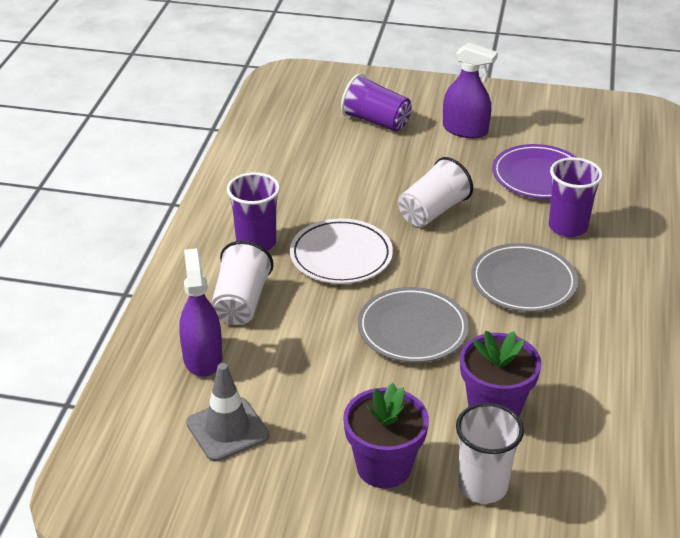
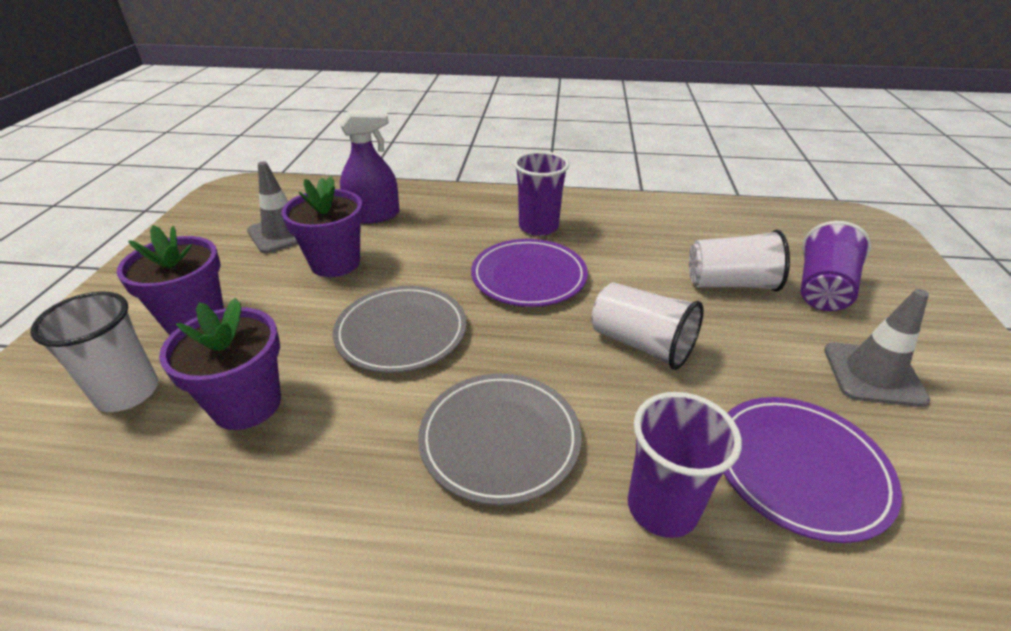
camera: 85 degrees right, 0 degrees up
white cup [211,241,274,325] -> white cup moved to [689,230,790,291]
white plate [290,219,393,284] -> purple plate [471,239,588,307]
purple spray bottle [443,42,498,138] -> grey traffic cone [824,289,930,407]
none -> purple flower pot [281,176,364,277]

